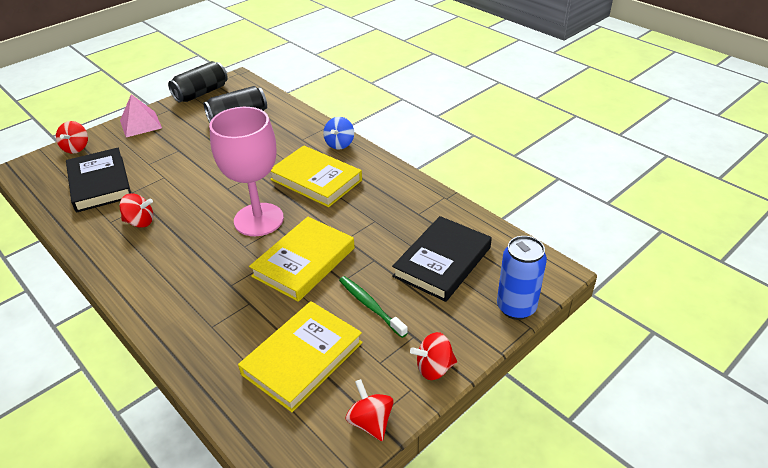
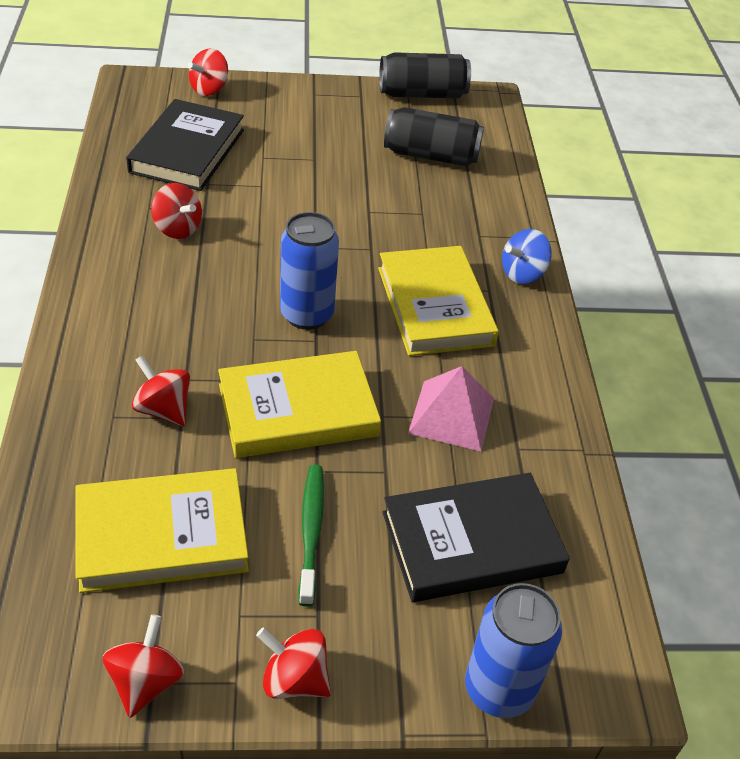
camera: 35 degrees right, 5 degrees up
pink pyramid [120,94,162,137] -> pink pyramid moved to [408,366,494,452]
pink goblet [209,107,284,236] -> blue can [280,212,339,330]
none -> red spinning top [132,355,190,426]

